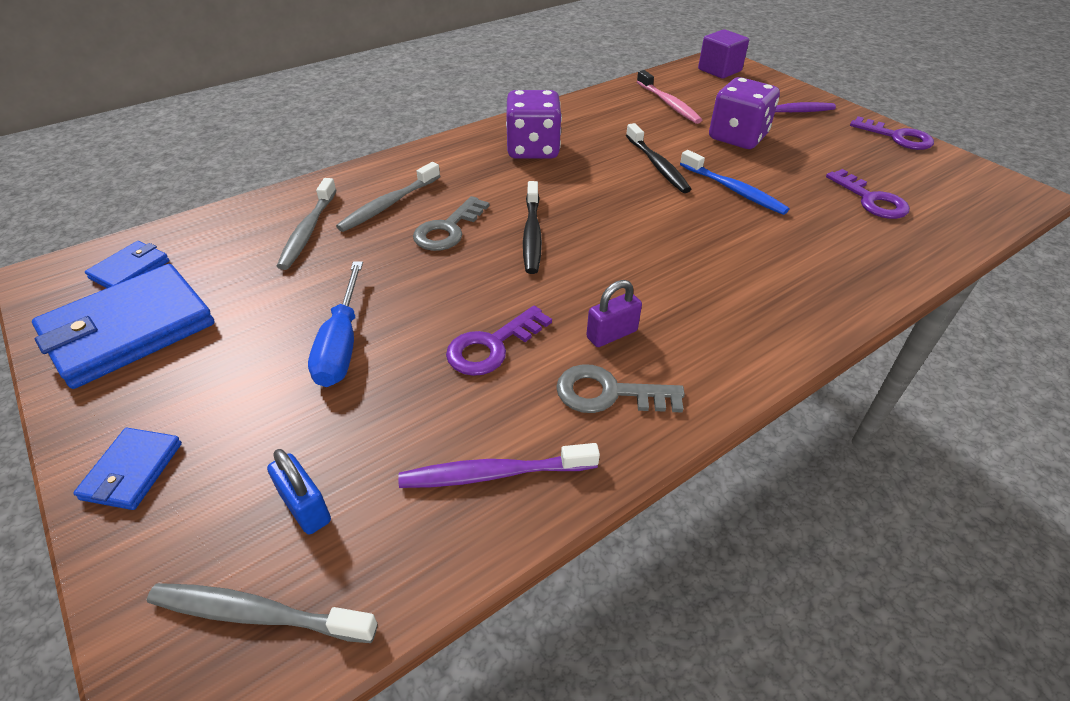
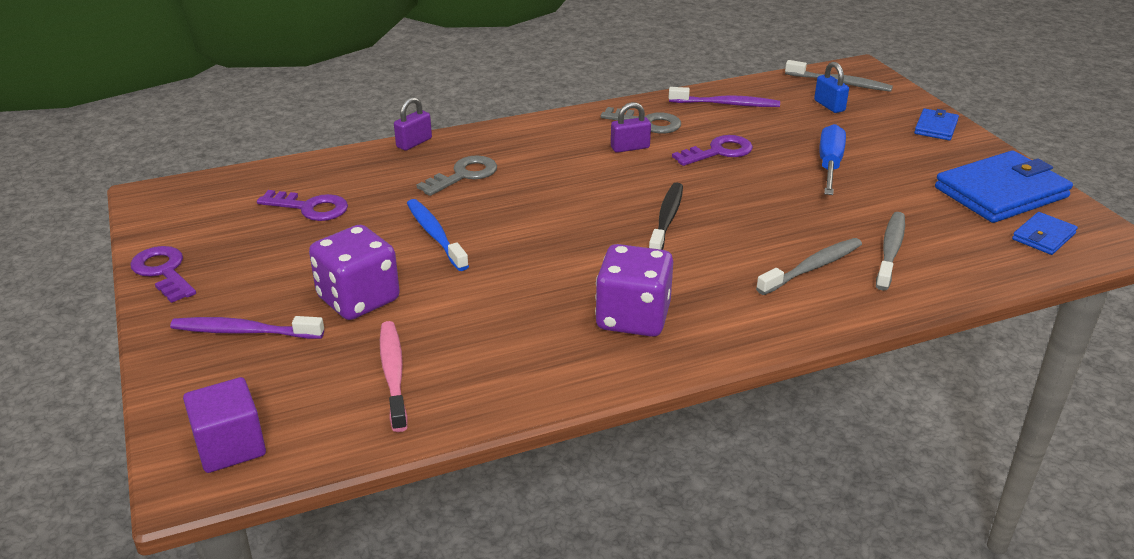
camera: 165 degrees left, 10 degrees down
grey key [413,196,489,251] -> grey key moved to [417,155,497,196]
black toothbrush [626,123,691,193] -> none
purple key [826,169,910,219] -> purple key turned 120 degrees clockwise [257,190,348,221]
none -> purple padlock [394,97,432,151]

